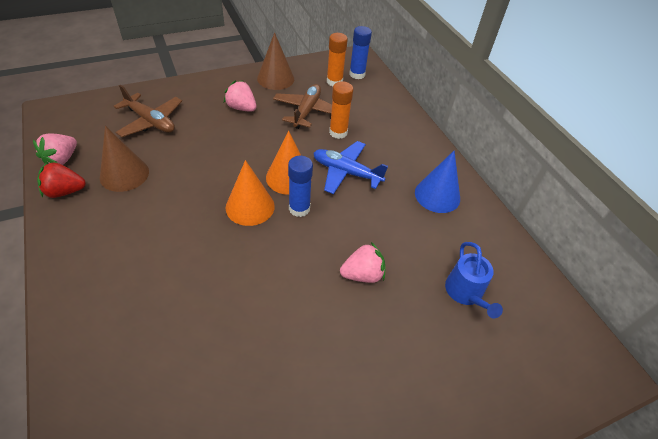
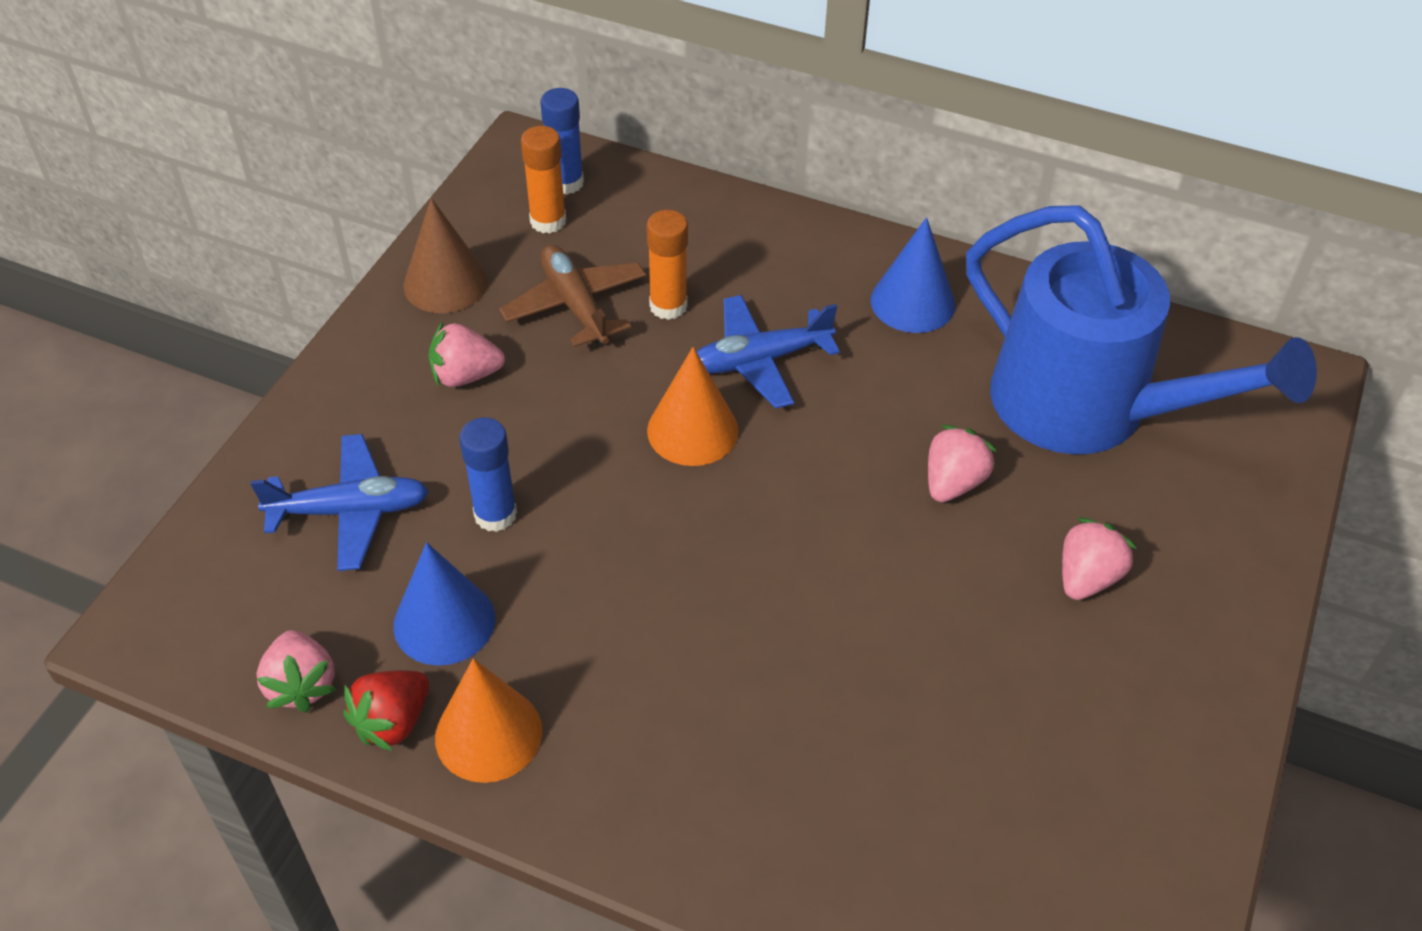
camera: 40 degrees left, 0 degrees up
brown cone [100,126,149,192] -> blue cone [393,542,495,666]
brown plane [114,85,182,137] -> blue plane [251,434,429,571]
orange cone [226,160,275,226] -> orange cone moved to [435,658,542,783]
blue glue stick [288,156,313,217] -> blue glue stick moved to [459,418,517,532]
blue watering can [445,242,503,318] -> blue watering can [966,205,1317,454], size x2.39
none -> pink strawberry [1062,518,1137,600]

